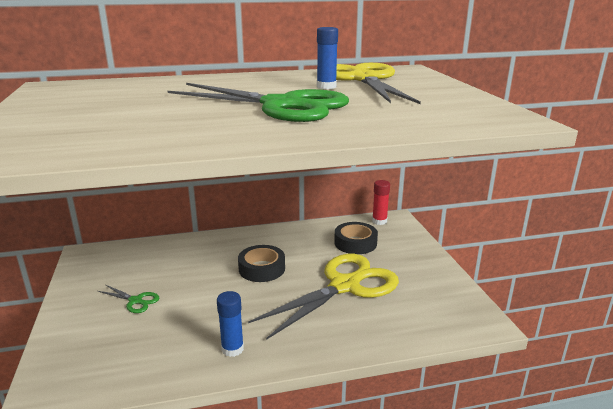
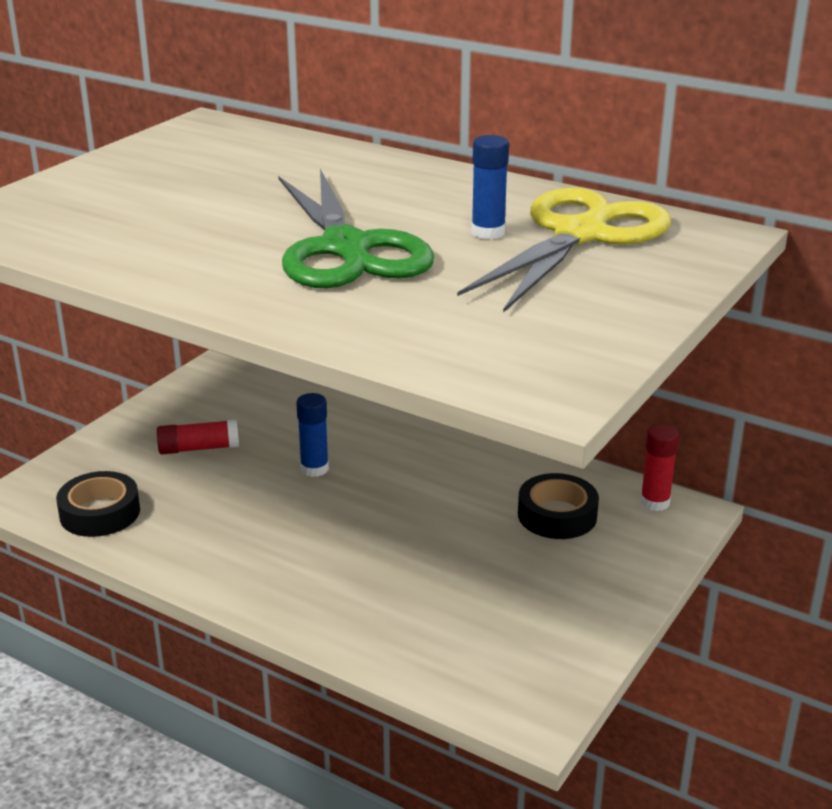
camera: 45 degrees right, 5 degrees up
green scissors [98,285,159,313] -> red glue stick [157,419,239,454]
blue glue stick [217,291,244,357] -> blue glue stick moved to [296,393,329,477]
black tape [238,245,285,282] -> black tape moved to [56,471,140,537]
yellow scissors [248,254,399,340] -> none

